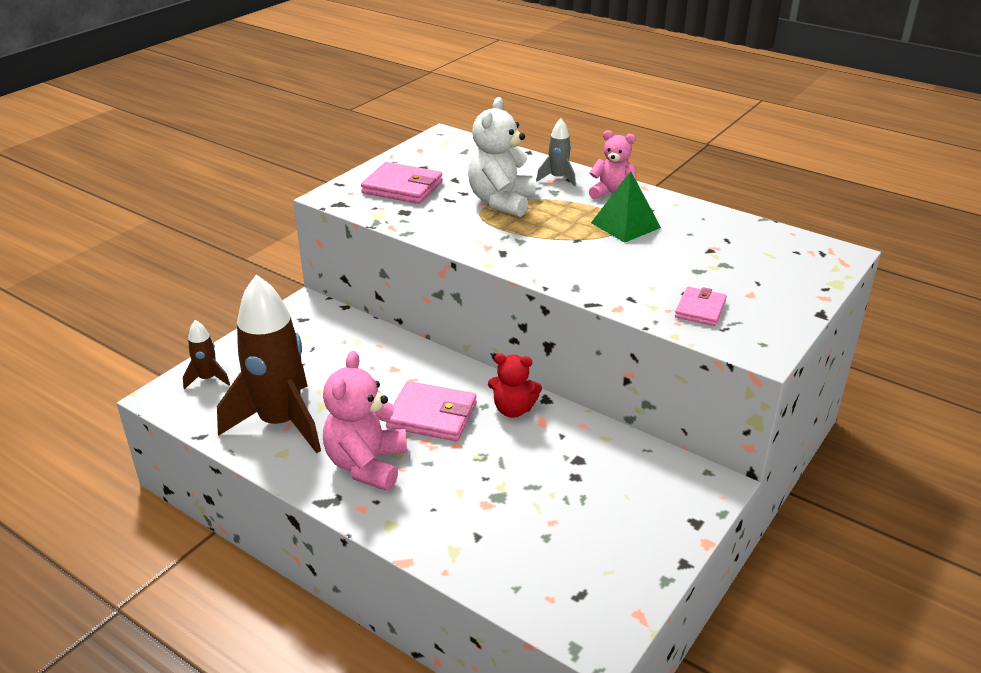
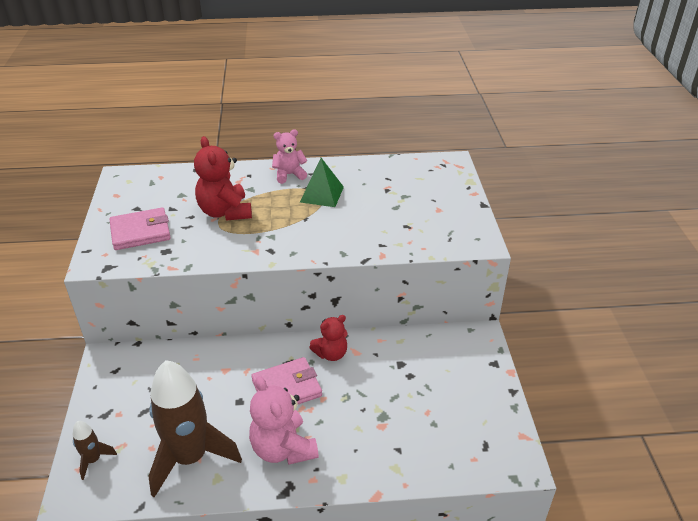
camera: 40 degrees left, 5 degrees up
white teddy bear [468,97,536,217] -> red teddy bear [194,136,252,221]
grey rocket [536,118,576,186] -> none
pink wallet [675,287,727,326] -> none

